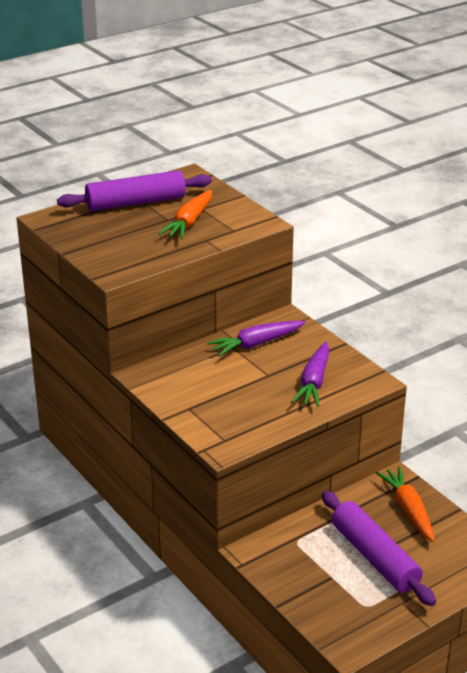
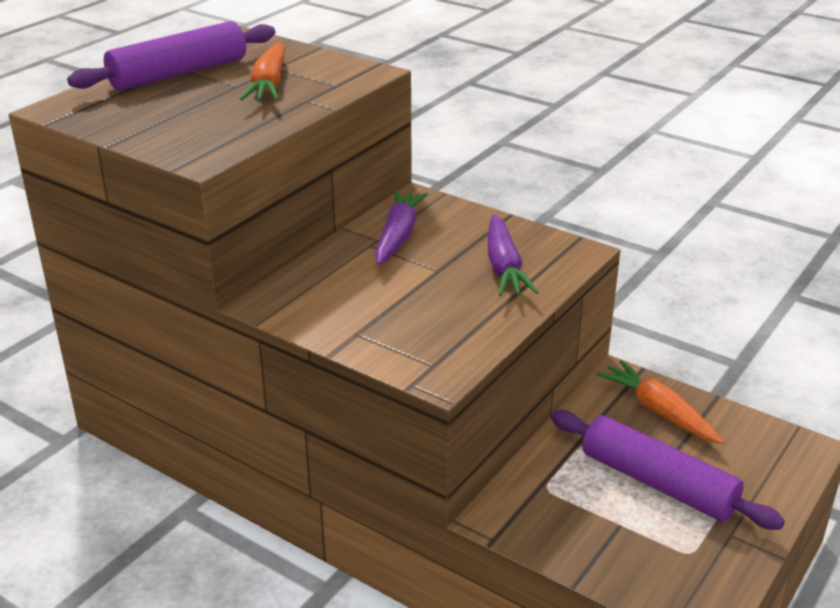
camera: 20 degrees left, 0 degrees up
purple carrot [207,321,305,357] -> purple carrot turned 150 degrees clockwise [375,190,428,265]

